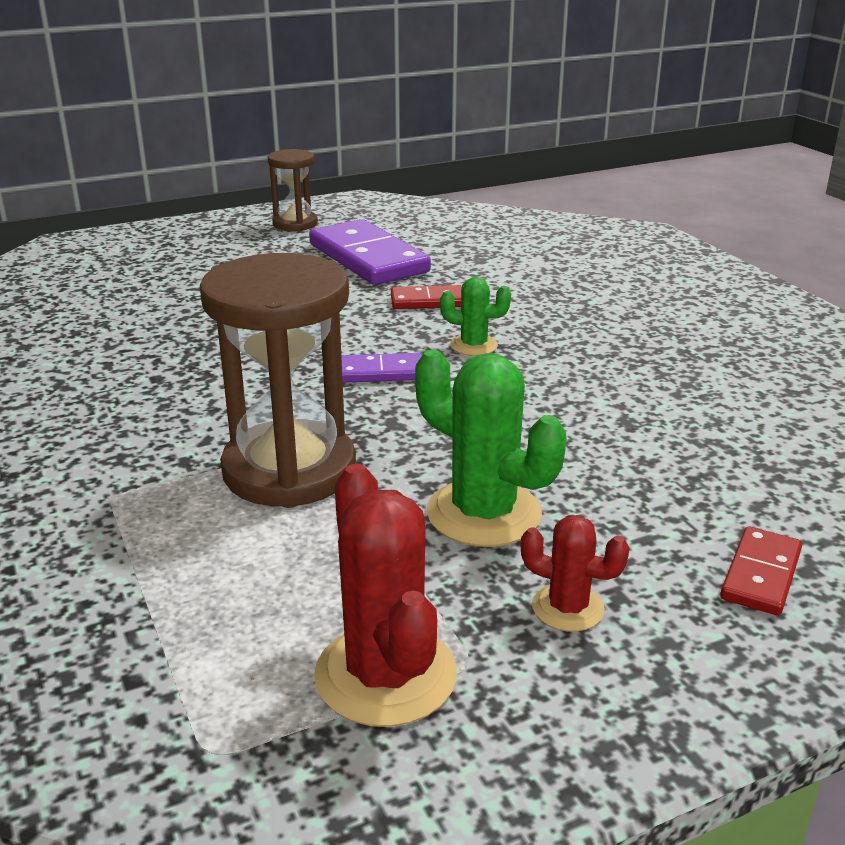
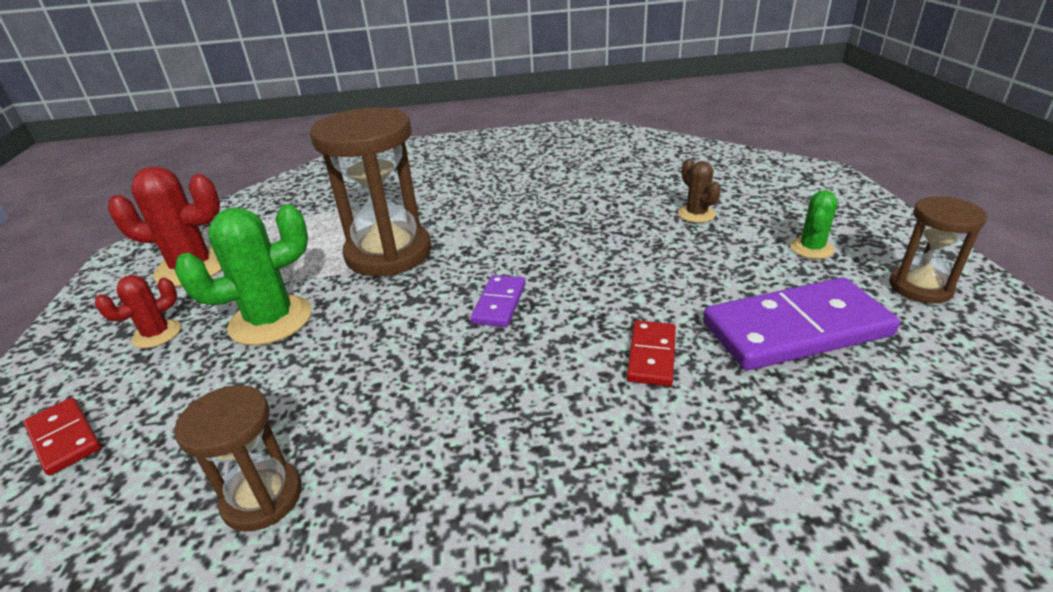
camera: 110 degrees right, 5 degrees up
green cactus [440,277,511,356] -> green cactus moved to [790,191,838,259]
none -> brown hourglass [174,385,302,532]
none -> brown cactus [678,159,721,223]

